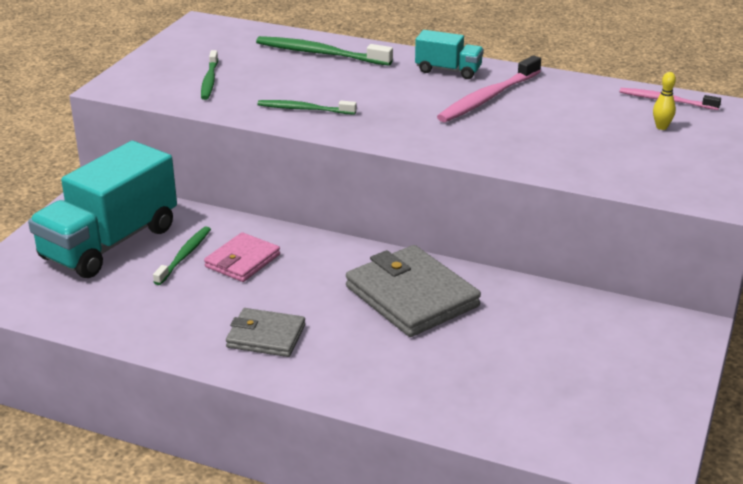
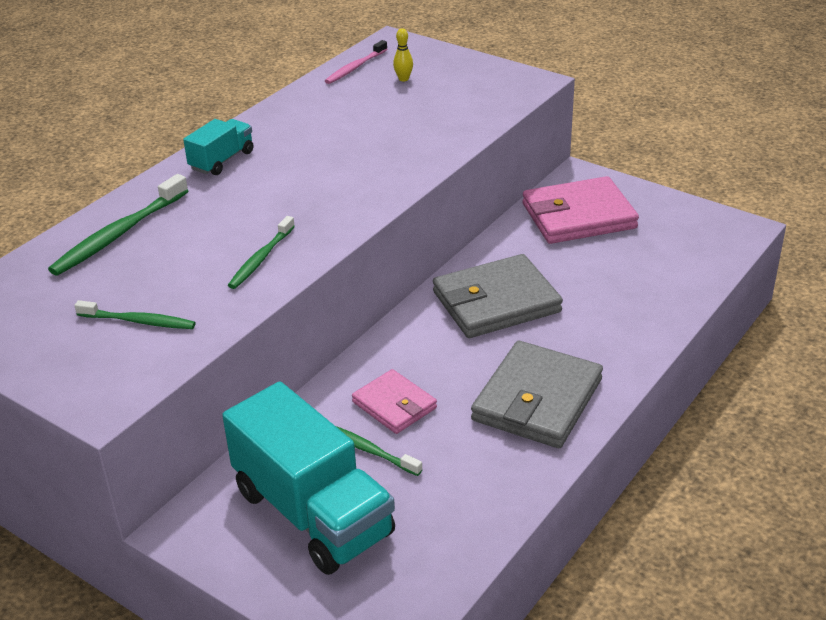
camera: 75 degrees left, 5 degrees up
grey wallet [226,308,305,357] -> grey wallet [471,341,603,448], size x1.71
pink toothbrush [437,55,541,122] -> none
none -> pink wallet [522,176,639,244]

